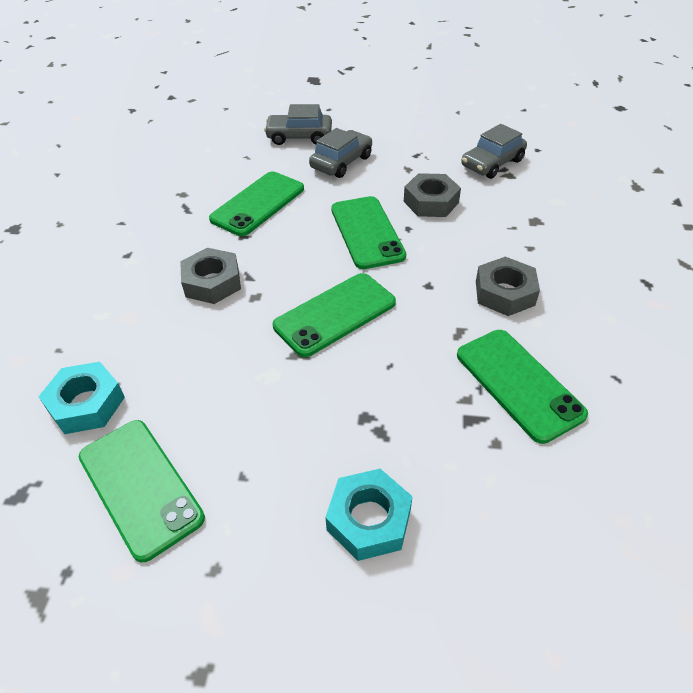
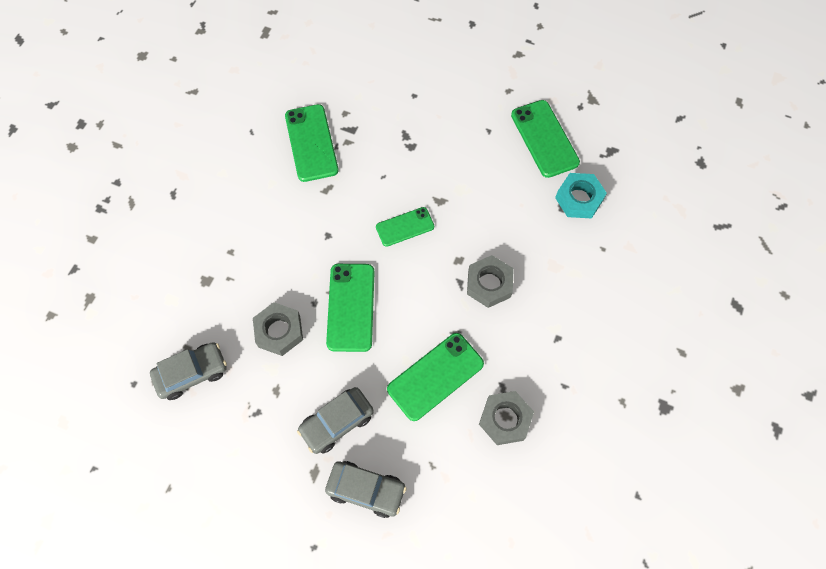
camera: 165 degrees left, 20 degrees up
green phone [273,273,396,357] -> green phone [376,207,434,247], size x0.63
turquoise nut [325,469,413,561] -> none
grey nut [476,257,540,316] -> grey nut moved to [479,391,534,445]

